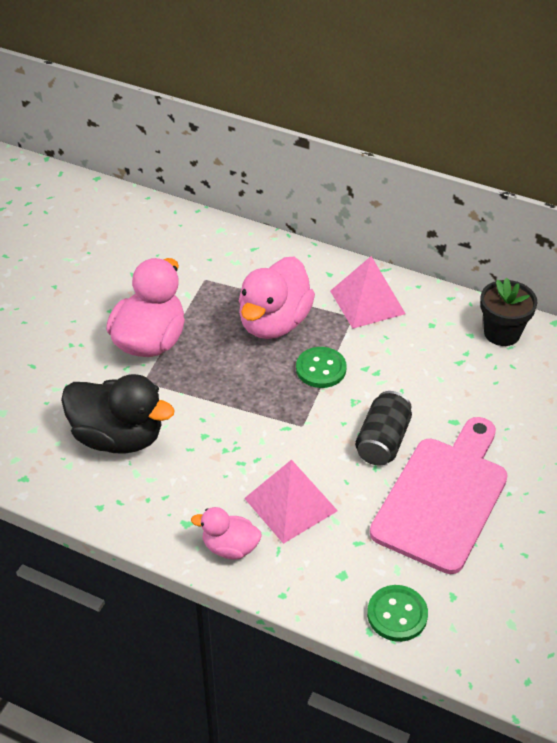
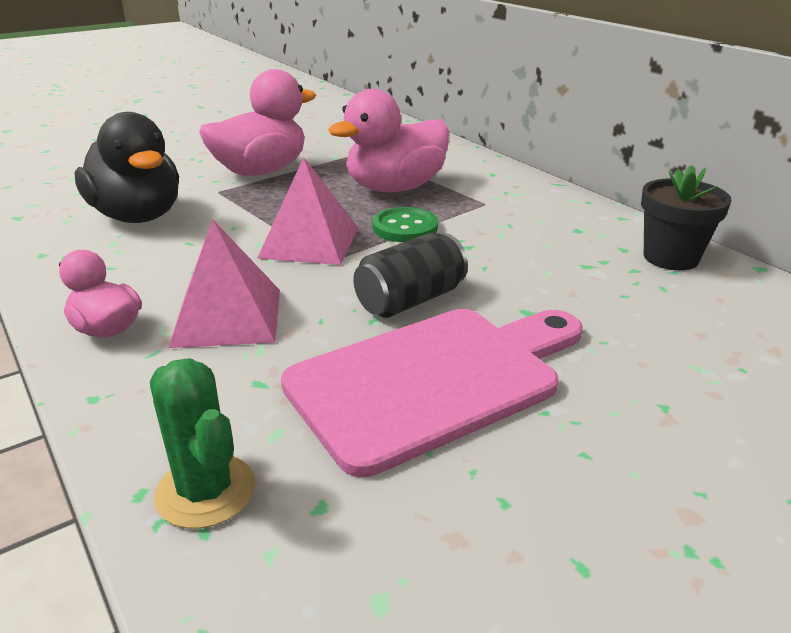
camera: 30 degrees right, 15 degrees down
pink pyramid [330,256,406,329] -> pink pyramid moved to [257,157,358,265]
green button [367,585,428,642] -> green cactus [150,358,256,529]

